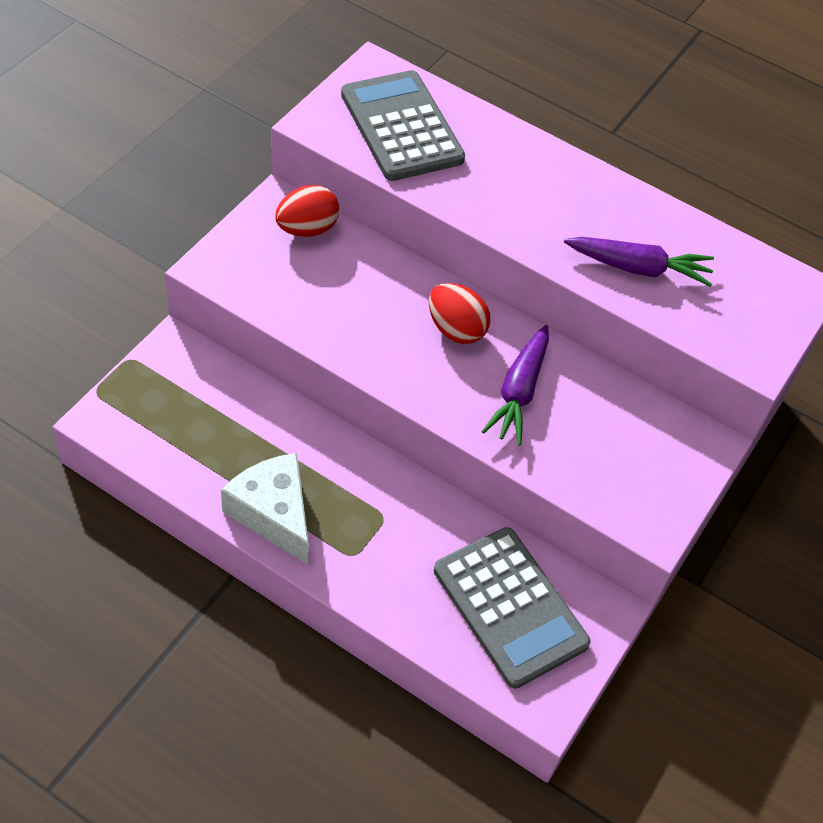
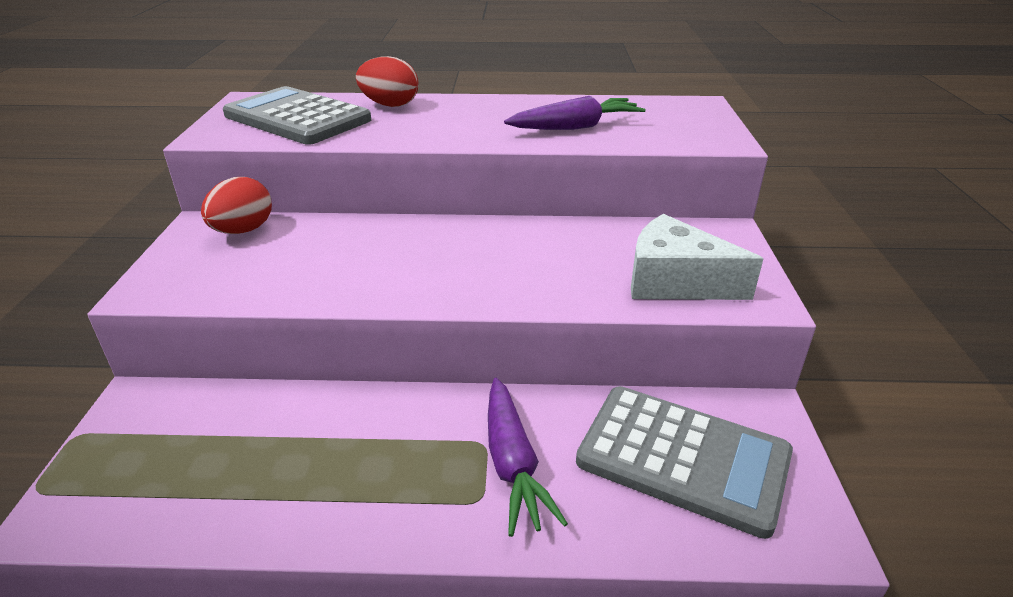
camera: 25 degrees left, 20 degrees down
white cheese [221,453,309,565] -> white cheese moved to [631,214,764,300]
red egg [429,283,490,344] -> red egg moved to [356,56,419,107]
purple carrot [481,325,549,446] -> purple carrot moved to [488,378,568,537]

